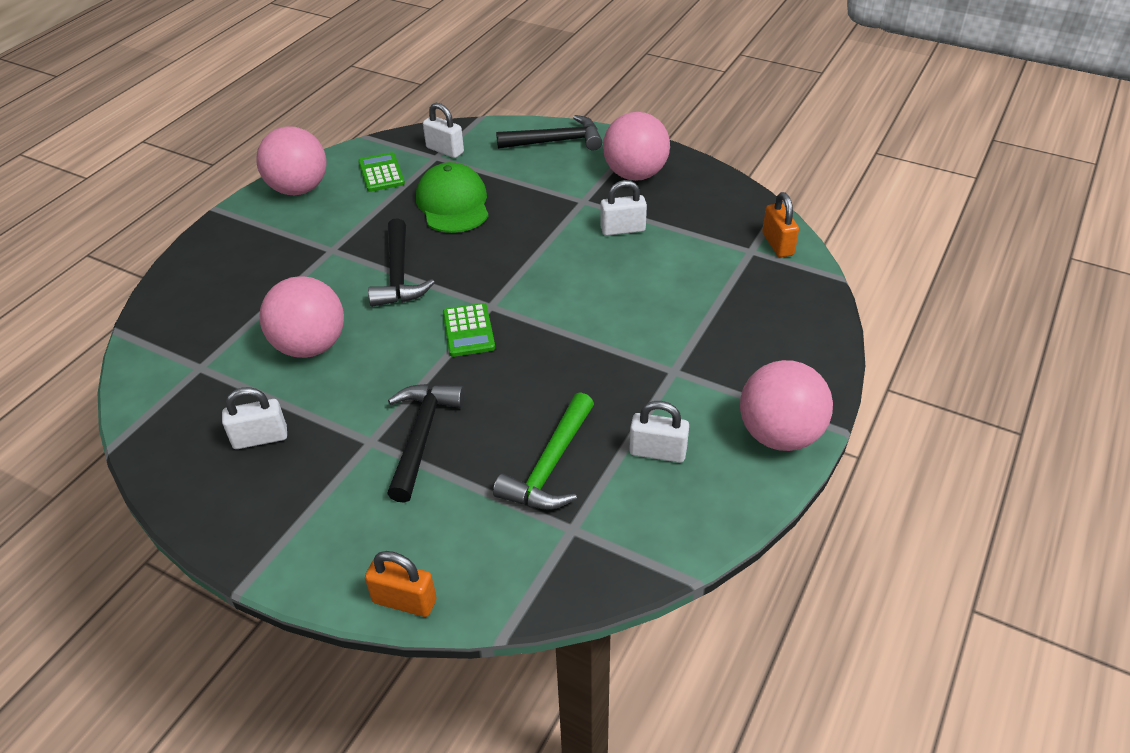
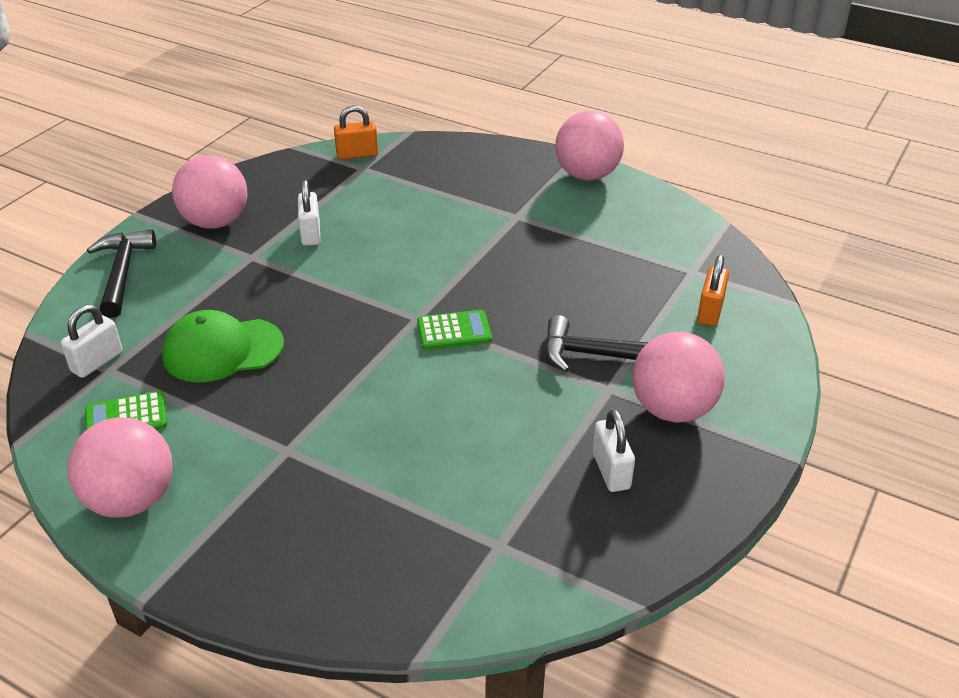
camera: 90 degrees left, 5 degrees down
pink ball [260,276,344,358] -> pink ball moved to [632,332,725,423]
orange padlock [365,551,436,617] -> orange padlock moved to [697,255,729,326]
black hammer [368,218,435,307] -> none
green hammer [493,392,594,510] -> none
white padlock [629,401,689,463] -> none

